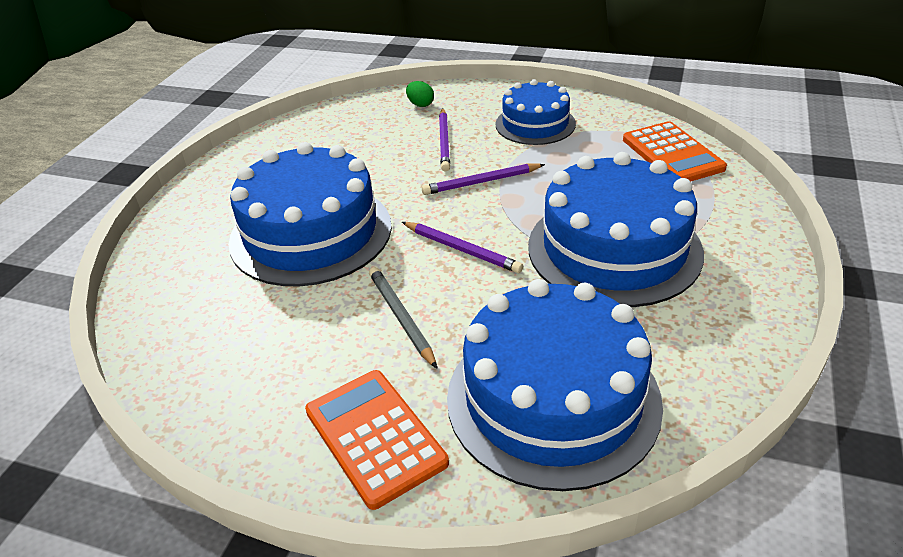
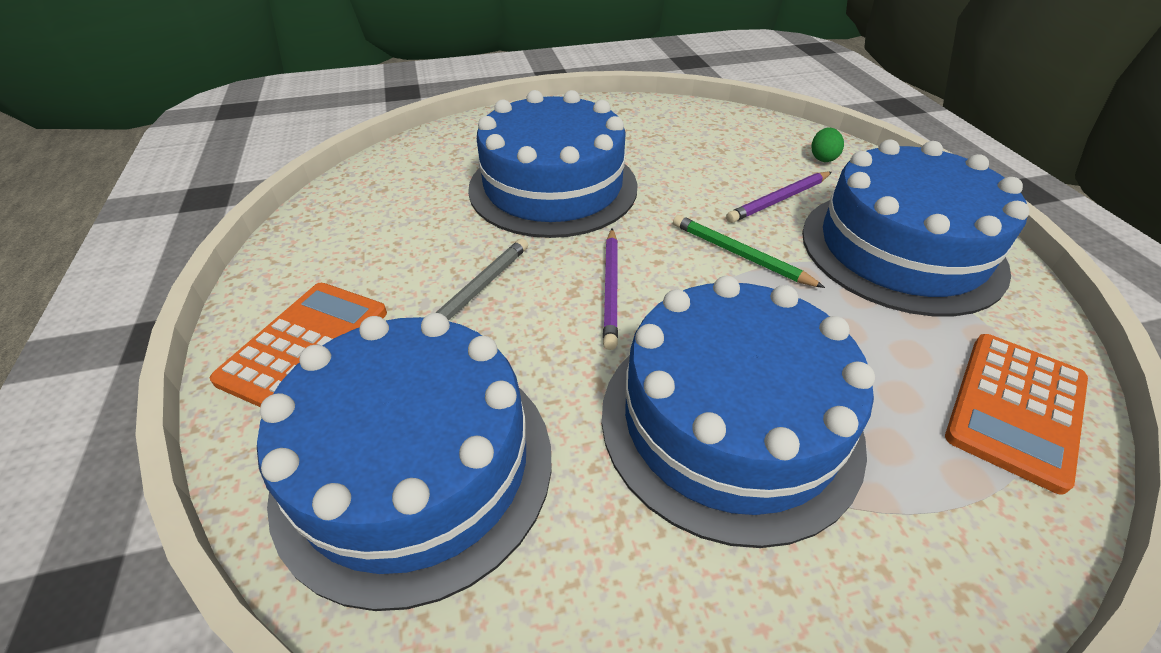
camera: 55 degrees right, 5 degrees up
purple pencil [422,164,545,195] -> green pencil [673,215,825,288]
blue cake [495,79,576,145] -> blue cake [802,140,1029,316], size x1.69

